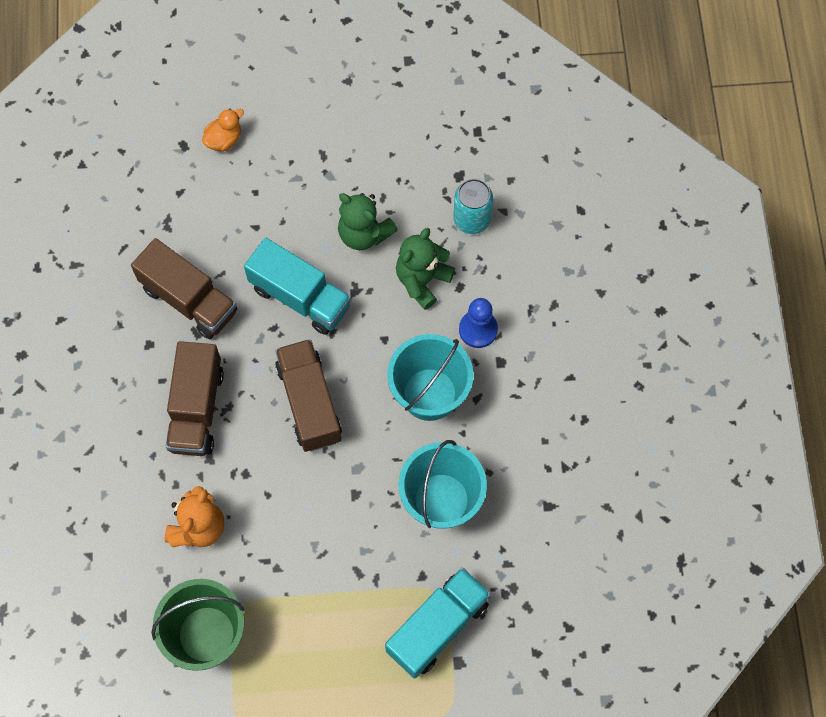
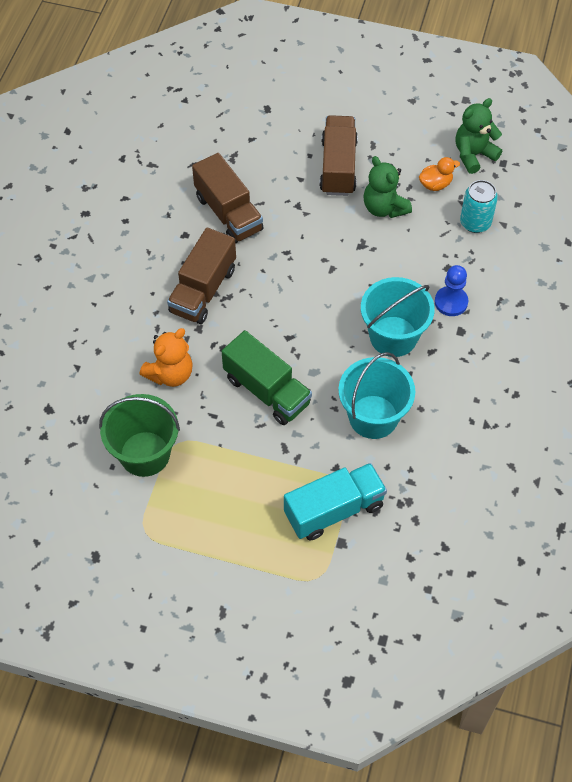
camera: 20 degrees right, 10 degrees down
orange duck [202,109,244,151] -> orange duck moved to [419,157,460,191]
turquoise truck [244,238,351,335] -> none
brown truck [275,339,342,452] -> brown truck moved to [319,115,358,196]
green teddy bear [396,228,455,310] -> green teddy bear moved to [455,98,502,174]
none -> green truck [222,330,312,425]

